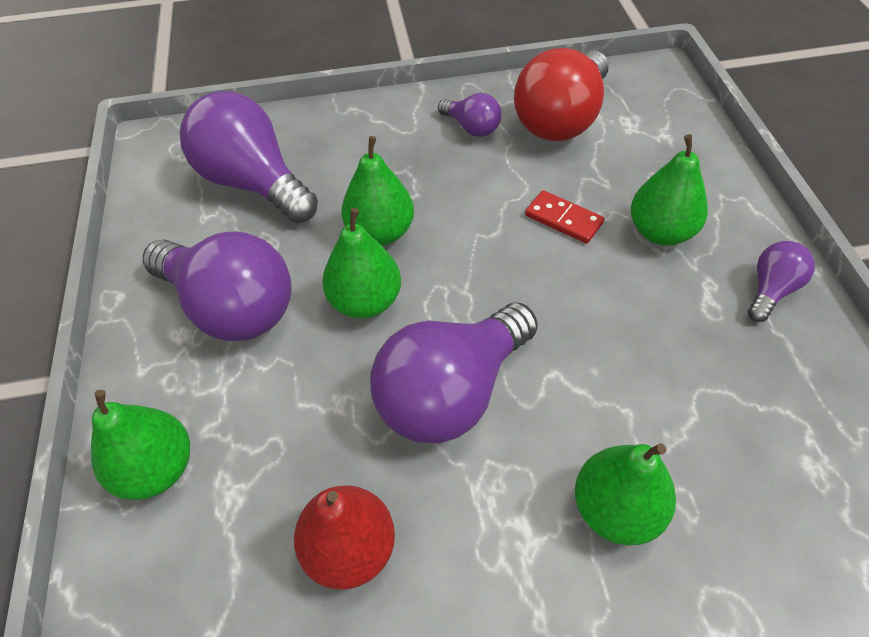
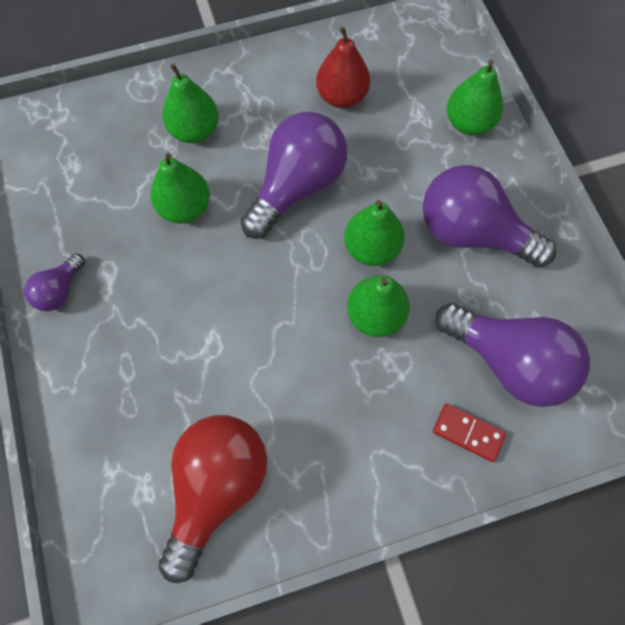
camera: 170 degrees right, 15 degrees up
purple light bulb [438,93,501,137] -> none
red domino [525,190,604,244] -> red domino moved to [433,403,506,462]
green pear [631,134,708,245] -> green pear moved to [150,153,210,223]

